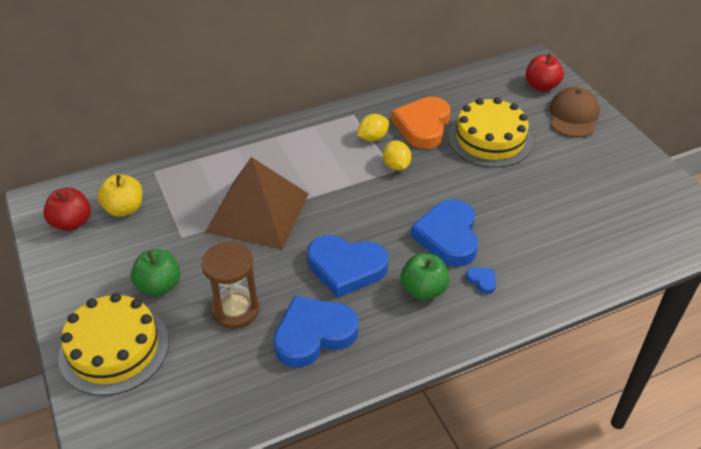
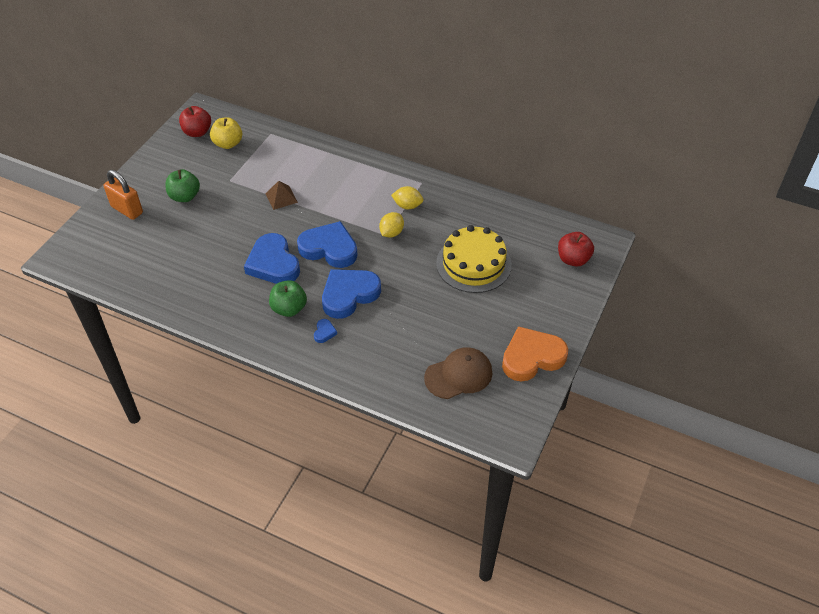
camera: 50 degrees right, 5 degrees up
yellow cake [58,293,169,396] -> orange padlock [104,170,143,220]
brown hourglass [201,242,259,329] -> none
brown pyramid [205,157,309,250] -> brown pyramid [265,181,298,210], size x0.41
blue heart [273,296,358,368] -> blue heart moved to [297,221,357,268]
orange heart [392,97,450,149] -> orange heart moved to [502,326,568,381]
brown cap [549,87,600,138] -> brown cap moved to [424,347,492,399]

